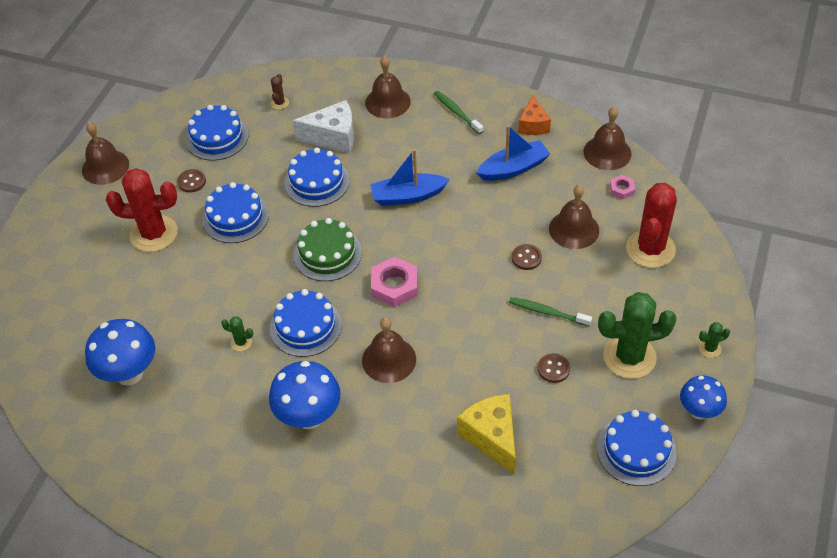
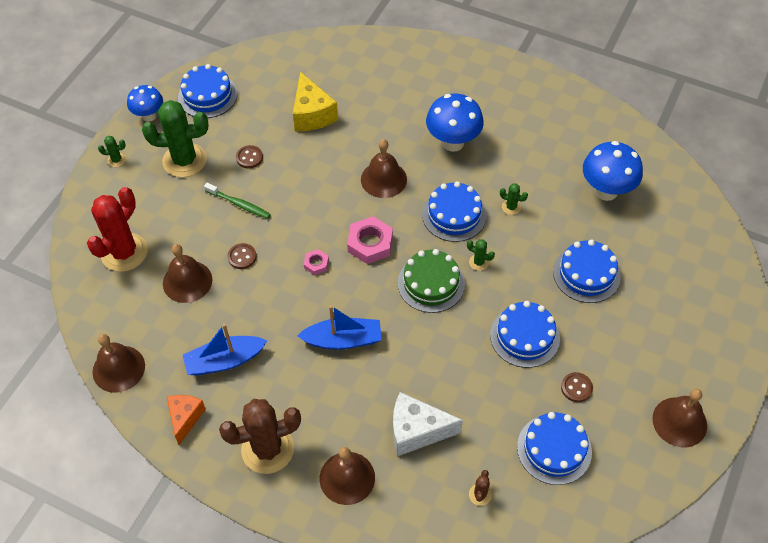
camera: 175 degrees left, 5 degrees up
red cactus [106,168,178,252] -> none
blue cake [284,148,350,207] -> blue cake moved to [553,239,621,303]
green toothbrush [434,91,483,134] -> brown cactus [219,399,301,474]
pink nut [610,175,635,199] -> pink nut moved to [304,249,329,275]
none -> green cactus [467,239,495,271]

